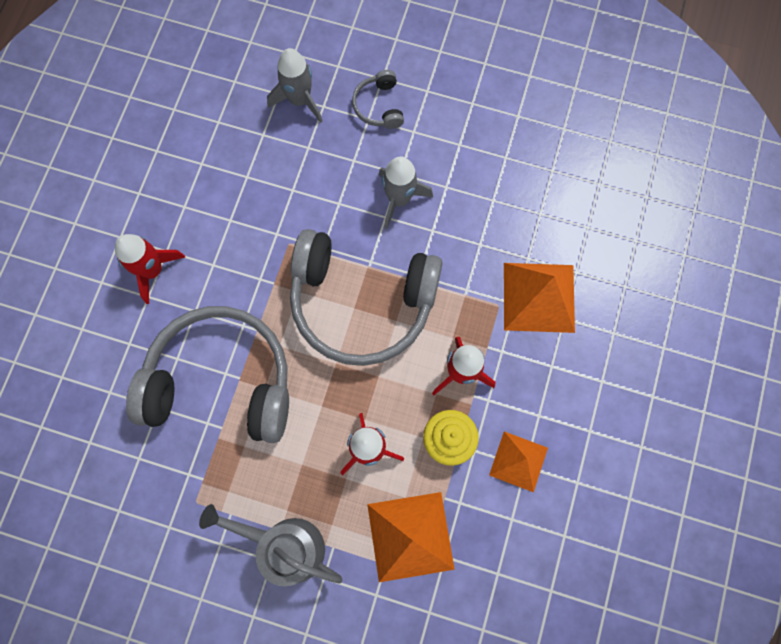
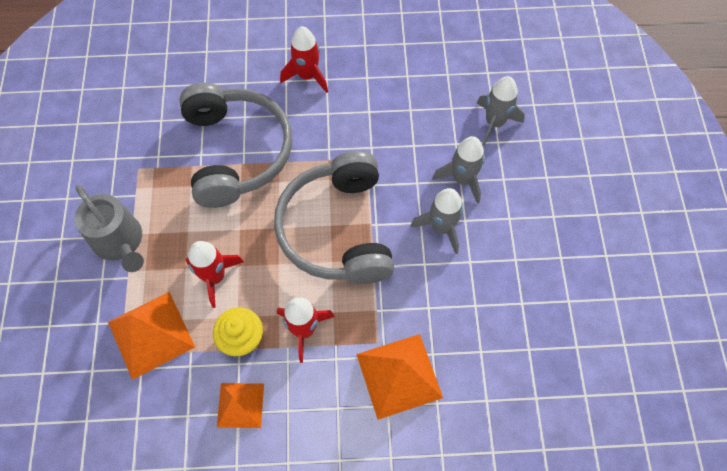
camera: 70 degrees right, 10 degrees down
grey watering can [199,504,342,587] -> grey watering can turned 135 degrees clockwise [74,185,144,272]
grey headphones [352,70,404,129] -> none
none -> grey rocket [432,136,485,204]

